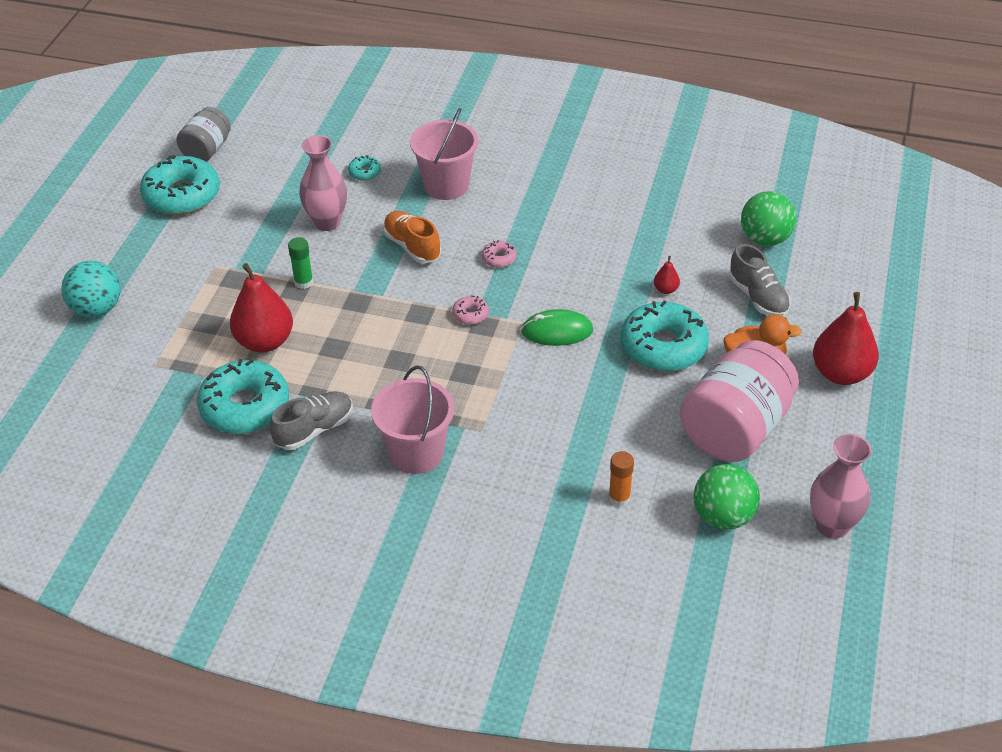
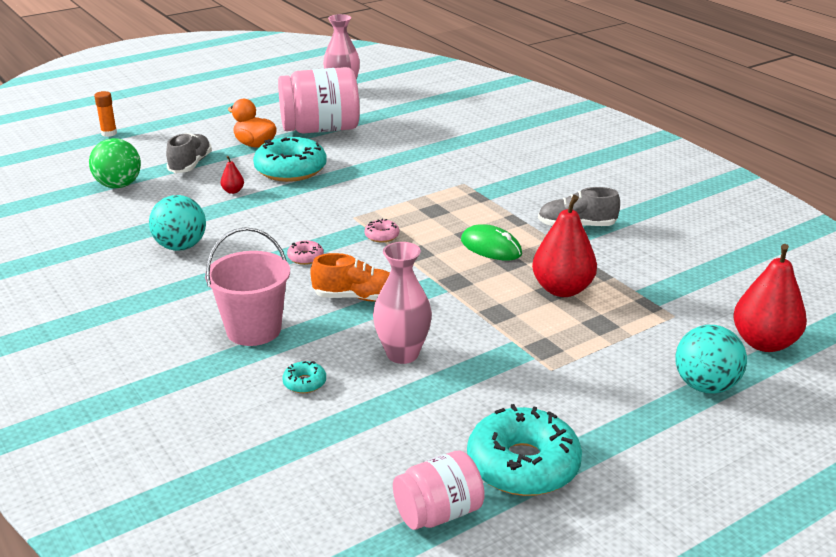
camera: 140 degrees left, 15 degrees down
grey jar [177,107,231,161] -> pink jar [393,451,485,530]
turquoise donut [197,359,289,434] -> none
green glue stick [288,237,313,289] -> none
pink bucket [371,366,454,474] -> none
orange shoe [383,211,441,263] -> orange shoe turned 90 degrees counterclockwise [310,253,390,301]
green mouse [521,309,593,346] -> green mouse moved to [461,224,522,260]
orange glue stick [608,451,634,507] -> orange glue stick moved to [94,91,117,137]
green ball [694,464,760,529] -> none
red pear [813,292,879,385] -> red pear moved to [733,244,807,352]
none -> turquoise ball [149,195,206,251]

